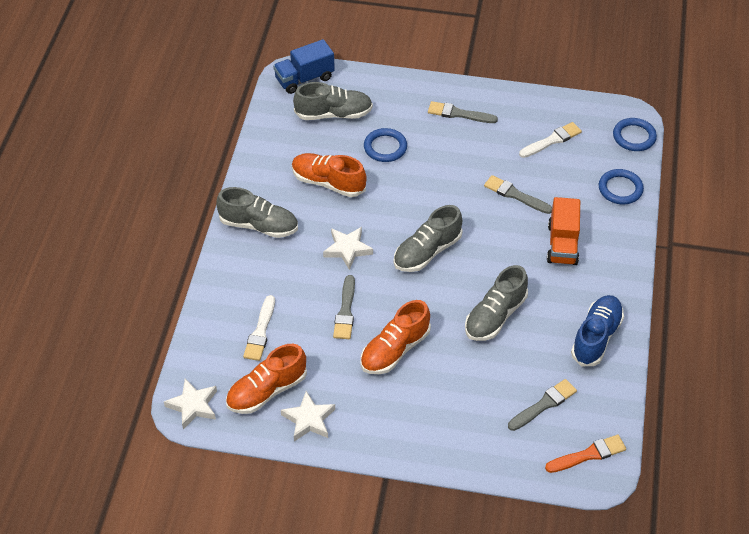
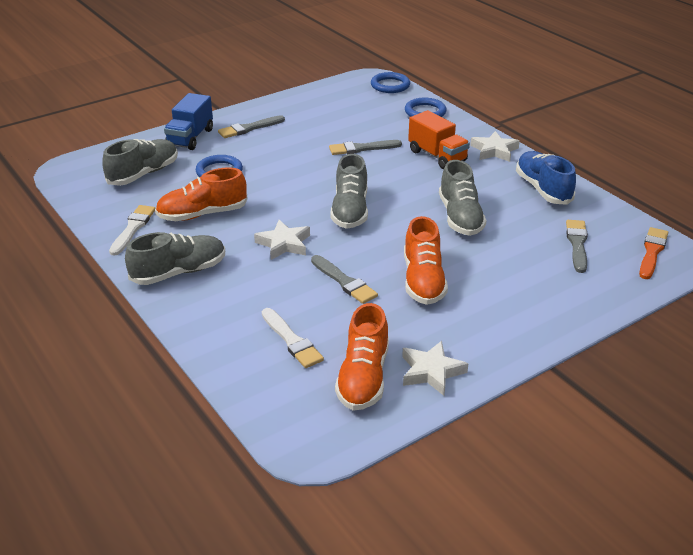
camera: 45 degrees left, 15 degrees down
white star [164,379,217,429] -> white star moved to [470,131,520,162]
blue truck [273,39,335,94] -> blue truck moved to [164,93,213,150]
white brush [519,122,582,158] -> white brush moved to [109,205,156,256]

